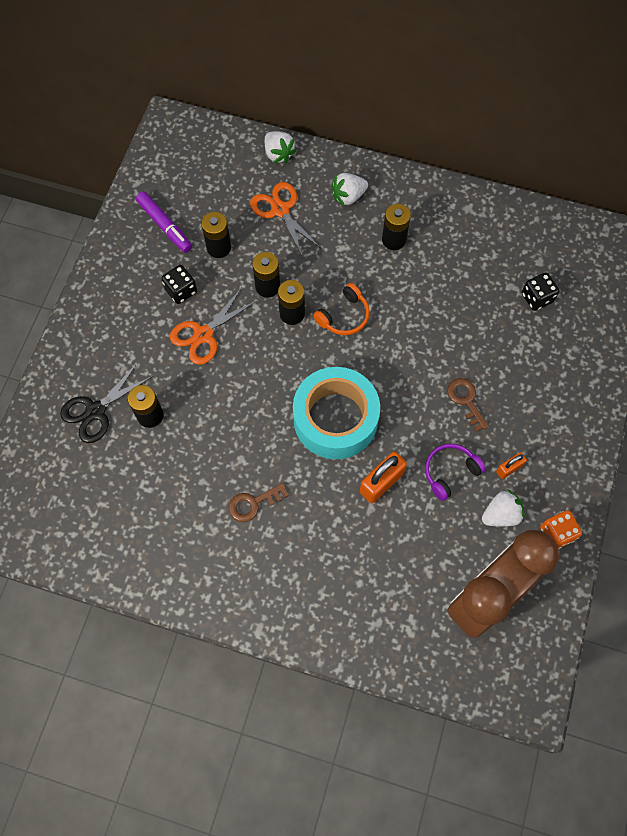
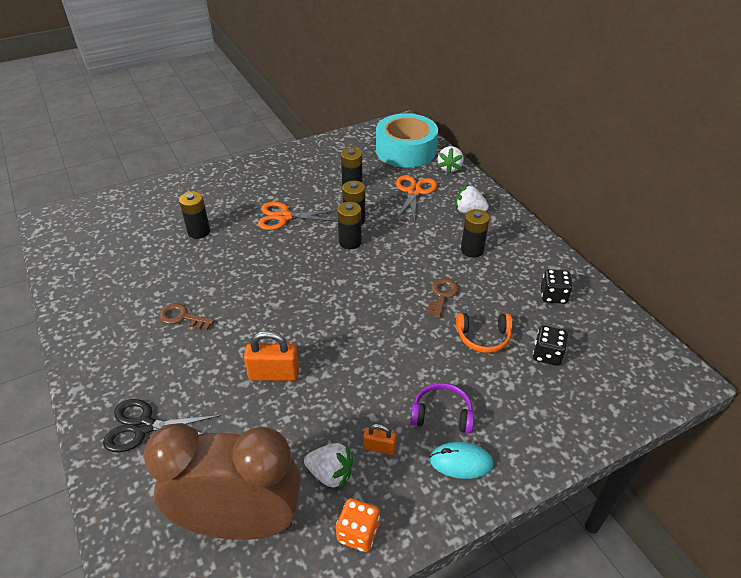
camera: 45 degrees right, 25 degrees down
black scissors [60,361,153,443] -> black scissors moved to [103,399,221,452]
purple marker [136,192,192,253] -> none
black dice [161,265,197,304] -> black dice moved to [541,269,573,304]
turquoise tape [293,367,380,459] -> turquoise tape moved to [376,113,438,168]
orange headphones [313,283,370,335] -> orange headphones moved to [456,313,512,353]
purple headphones [425,444,486,501] -> purple headphones moved to [410,383,474,434]
brown key [447,378,489,432] -> brown key moved to [427,278,459,319]
none -> turquoise mouse [429,442,493,479]

